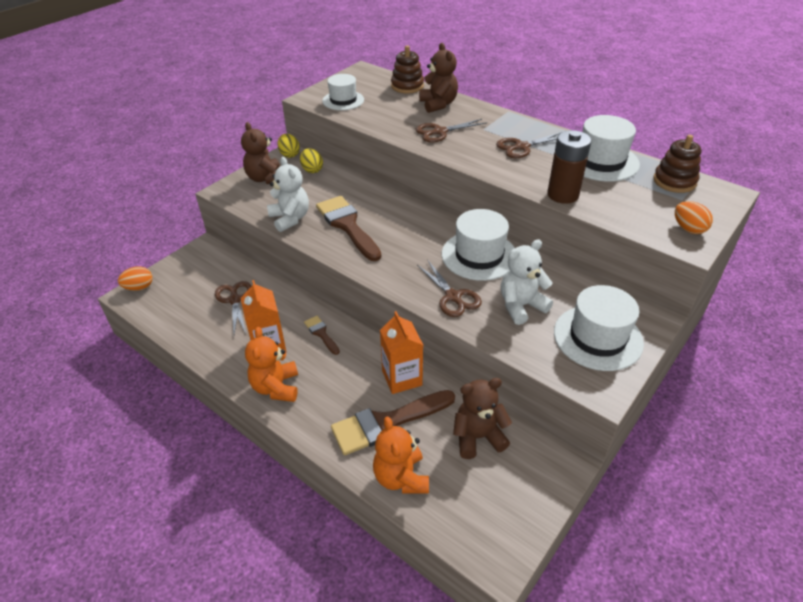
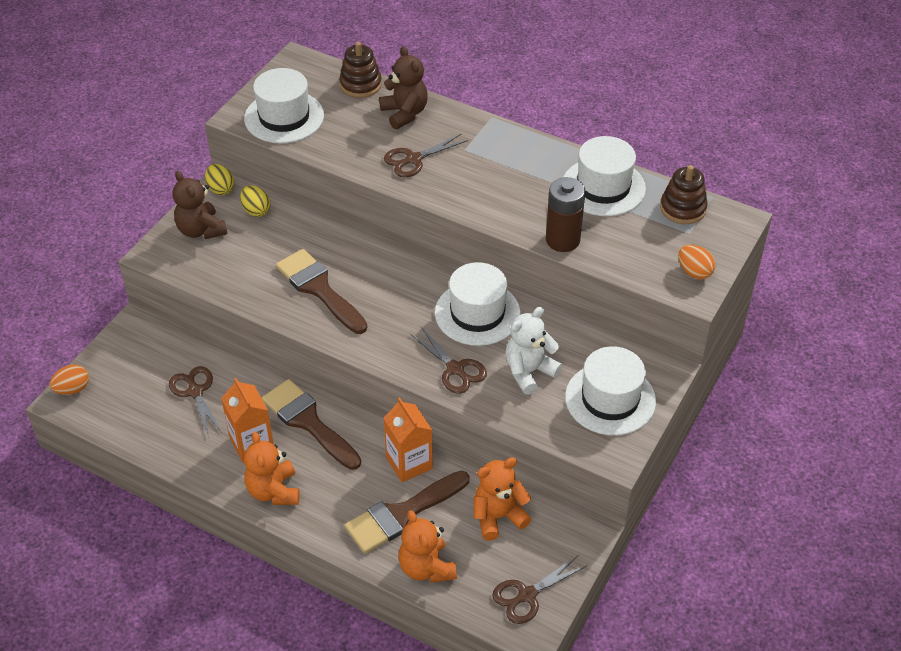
camera: 10 degrees left, 5 degrees up
white teddy bear [267,157,309,232] -> none
brown brush [304,316,340,355] -> brown brush [262,379,361,470], size x2.02
white hat [322,74,364,110] -> white hat [244,68,324,144], size x1.50
brown teddy bear [453,378,512,459] -> orange teddy bear [474,457,531,541]
brown scissors [496,132,561,158] -> brown scissors moved to [492,556,588,624]

